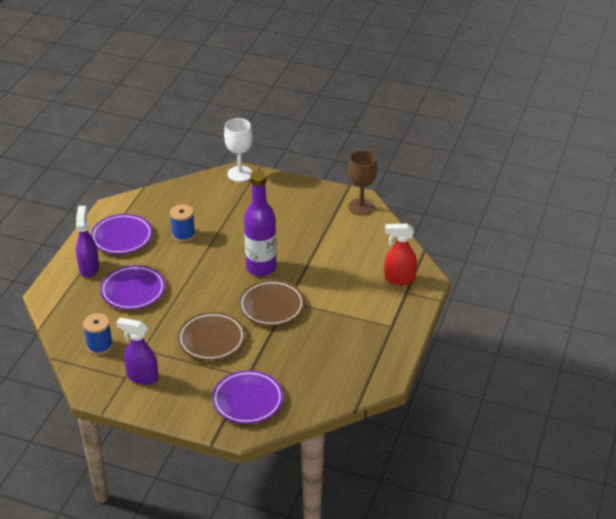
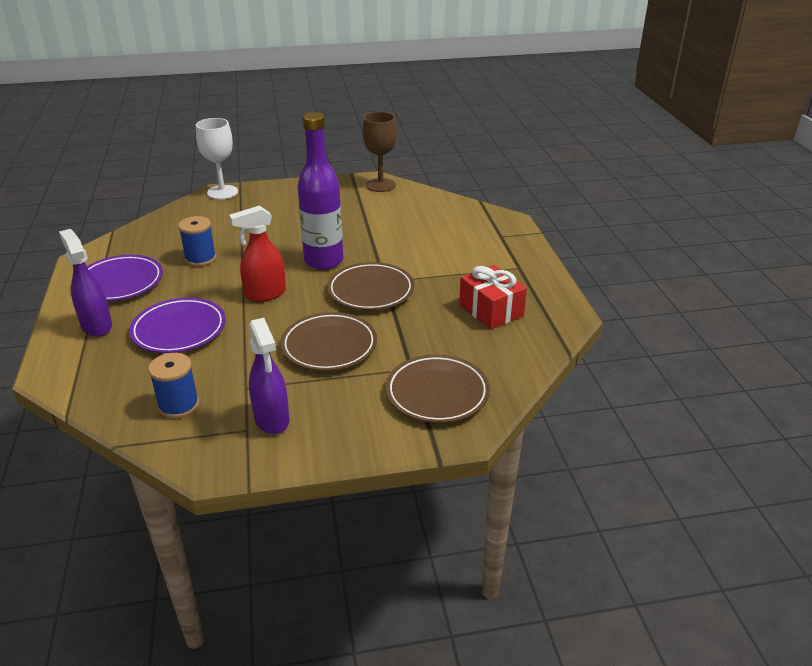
camera: 30 degrees left, 5 degrees down
purple spray bottle [116,317,158,385] -> purple spray bottle turned 105 degrees counterclockwise [249,318,289,434]
purple plate [212,370,284,424] -> brown plate [386,354,490,423]
red spray bottle [385,223,417,285] -> red spray bottle moved to [229,206,286,302]
none -> red gift [459,265,527,330]

